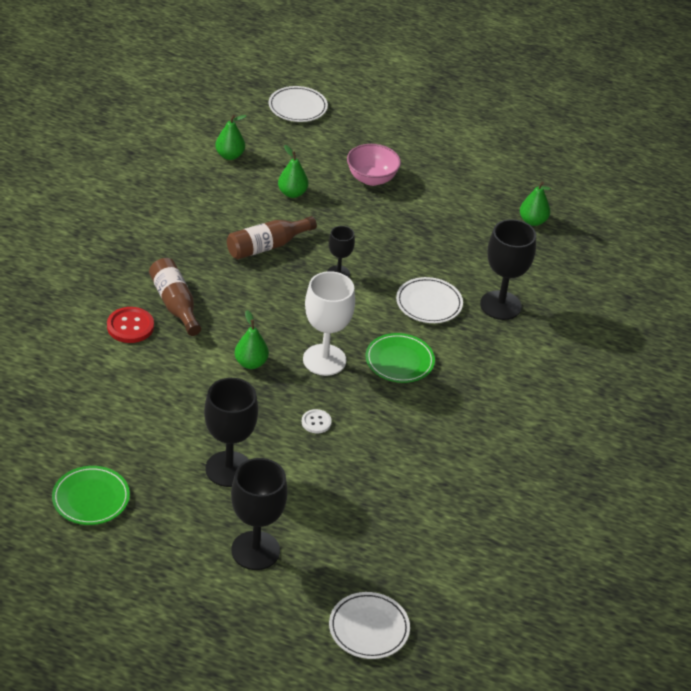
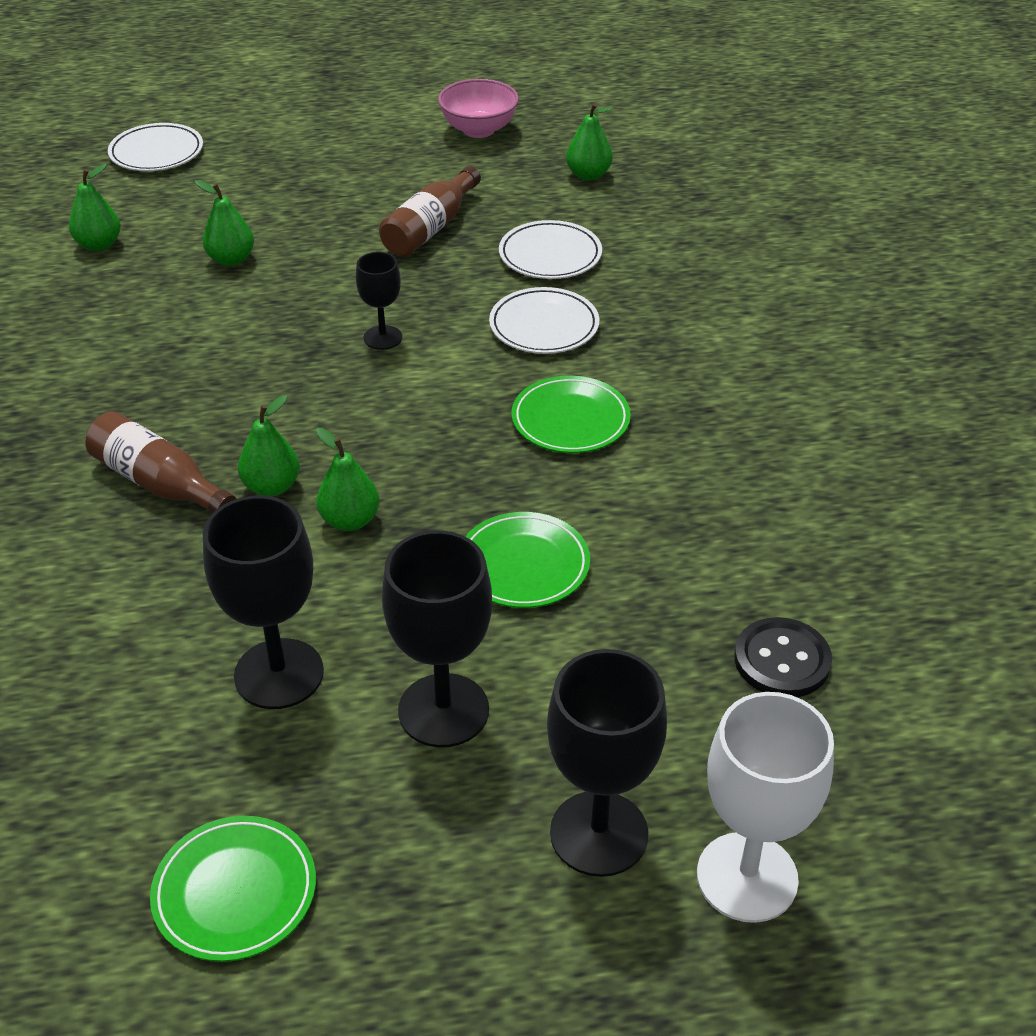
camera: 25 degrees left, 0 degrees up
red button [107,307,154,343] -> none
brown bottle [227,216,317,260] -> brown bottle moved to [379,166,481,257]
white button [302,409,332,433] -> green plate [465,512,590,608]
white goblet [303,271,355,376] -> white goblet moved to [697,692,834,923]
white plate [329,592,410,659] -> white plate moved to [499,220,602,279]
pink bowl [347,144,401,186] -> pink bowl moved to [438,79,519,138]
black goblet [480,219,536,320] -> black goblet moved to [203,495,324,709]
none -> green pear [238,395,300,496]
none -> black button [734,617,832,697]

